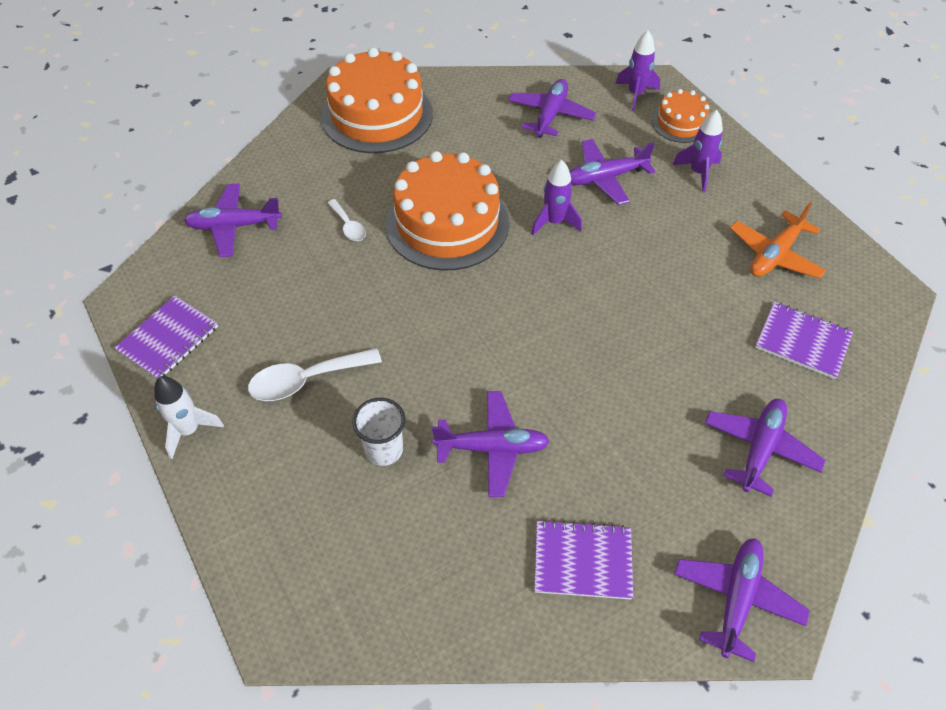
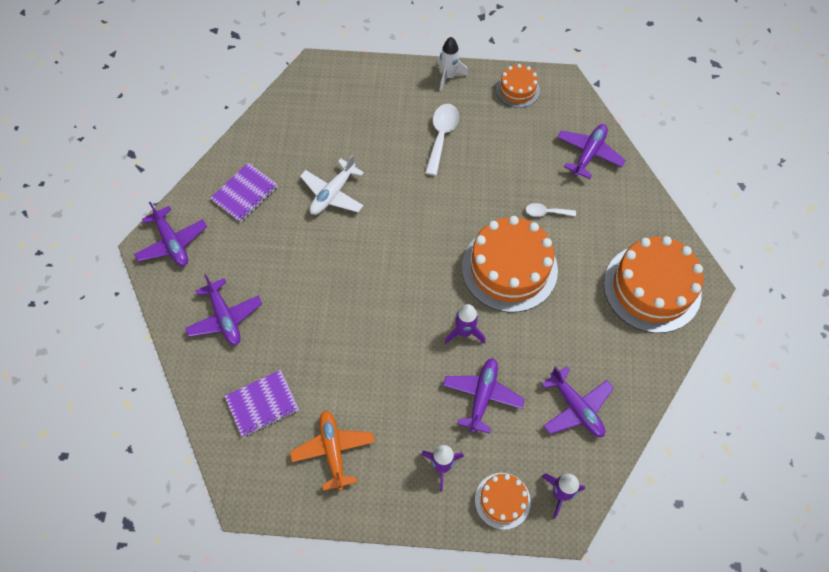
camera: 125 degrees right, 10 degrees up
purple notebook [114,296,218,379] -> orange cake [496,64,540,108]
white cup [352,398,405,466] -> none
purple plane [432,391,550,497] -> white plane [300,154,364,215]

